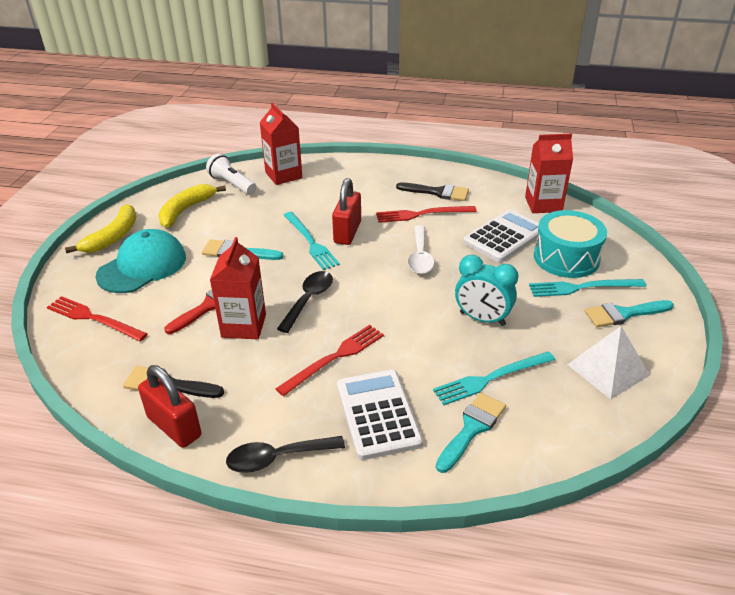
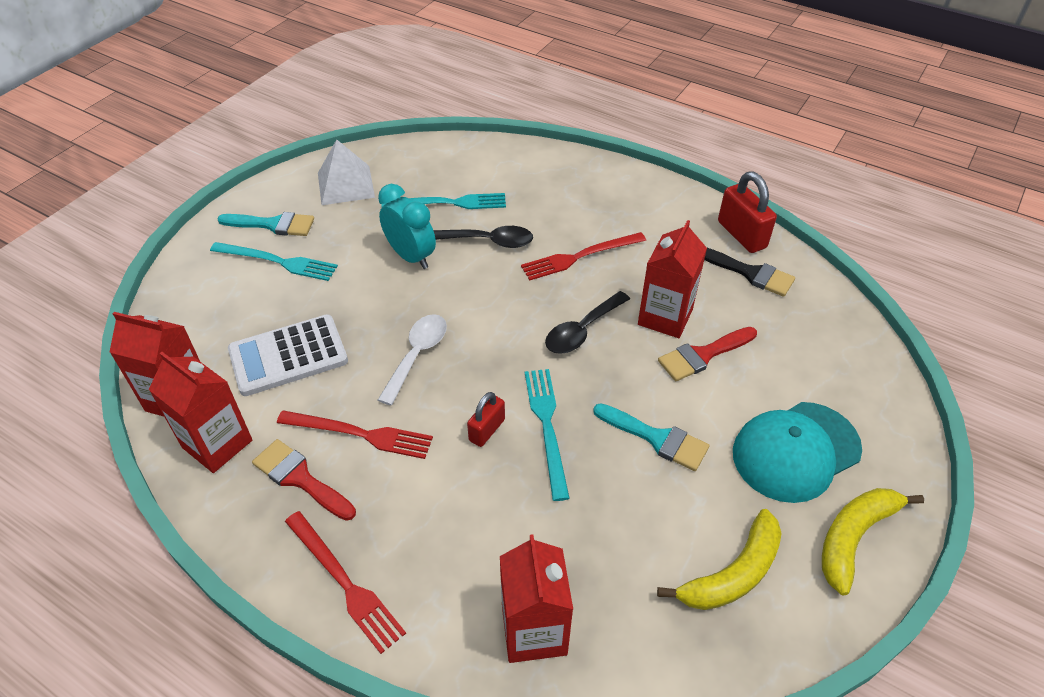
camera: 160 degrees left, 10 degrees up
red fork [47,296,148,341] -> red fork moved to [285,511,406,654]
white flashlight [206,154,256,195] -> none
black spoon [226,436,345,473] -> black spoon moved to [433,226,533,248]
red padlock [332,178,361,245] -> red padlock [467,392,505,447], size x0.61
white calculator [337,370,423,460] -> none
black brush [396,182,469,201] -> red brush [252,439,356,521]
turquoise brush [436,393,506,473] -> none
turquoise drum [534,210,607,278] -> none
none -> red carton [149,352,252,473]

